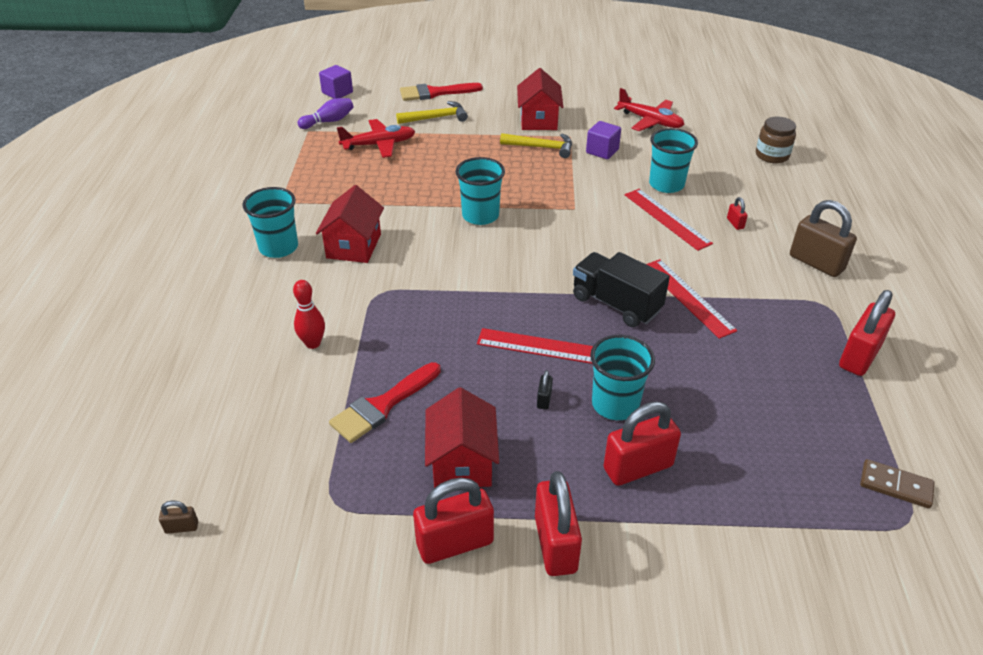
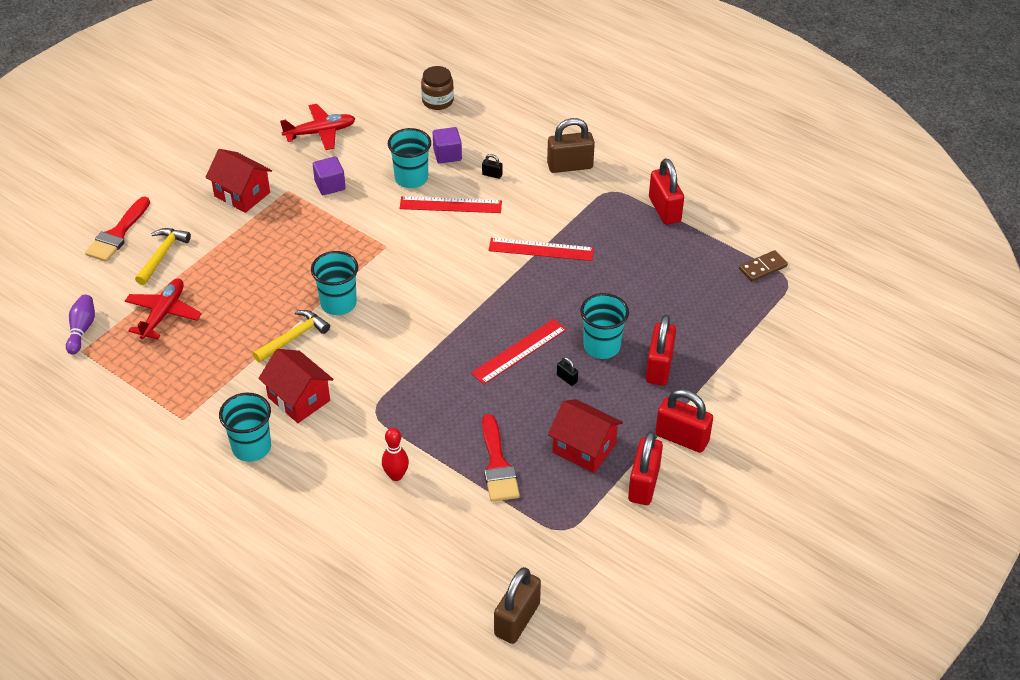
camera: 55 degrees left, 5 degrees up
brown padlock [159,501,198,534] -> brown padlock [494,567,541,644], size x2.29
purple cube [319,65,353,99] -> purple cube moved to [433,127,462,164]
yellow hammer [500,133,572,158] -> yellow hammer moved to [253,310,330,363]
black truck [573,252,670,327] -> none
red padlock [727,197,748,230] -> black padlock [482,154,502,179]

